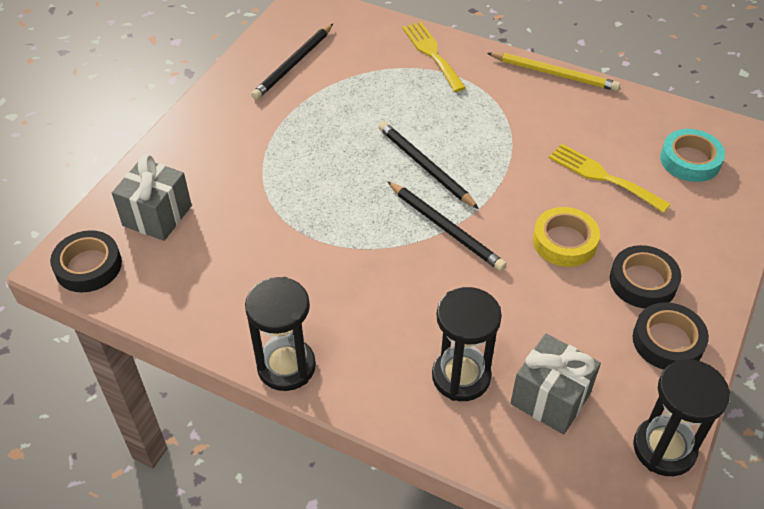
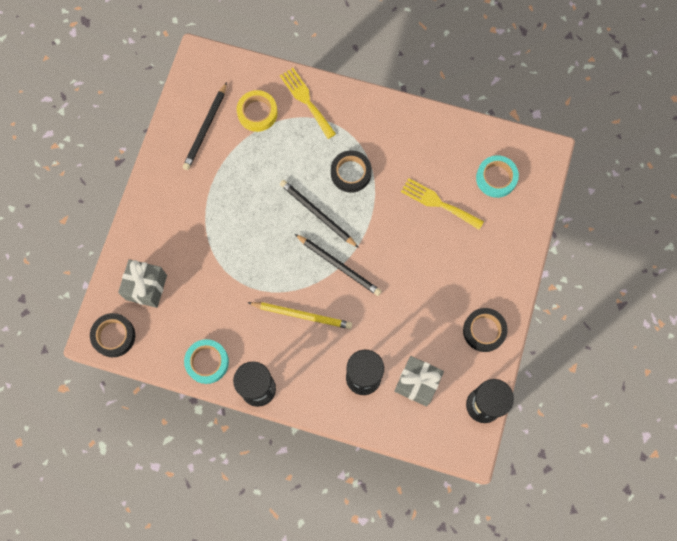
camera: 10 degrees left, 25 degrees up
yellow pencil [487,52,620,91] -> yellow pencil moved to [248,302,352,329]
yellow tape [533,207,600,267] -> yellow tape moved to [237,90,278,132]
black tape [610,245,681,308] -> black tape moved to [331,150,372,193]
none -> turquoise tape [184,339,229,384]

